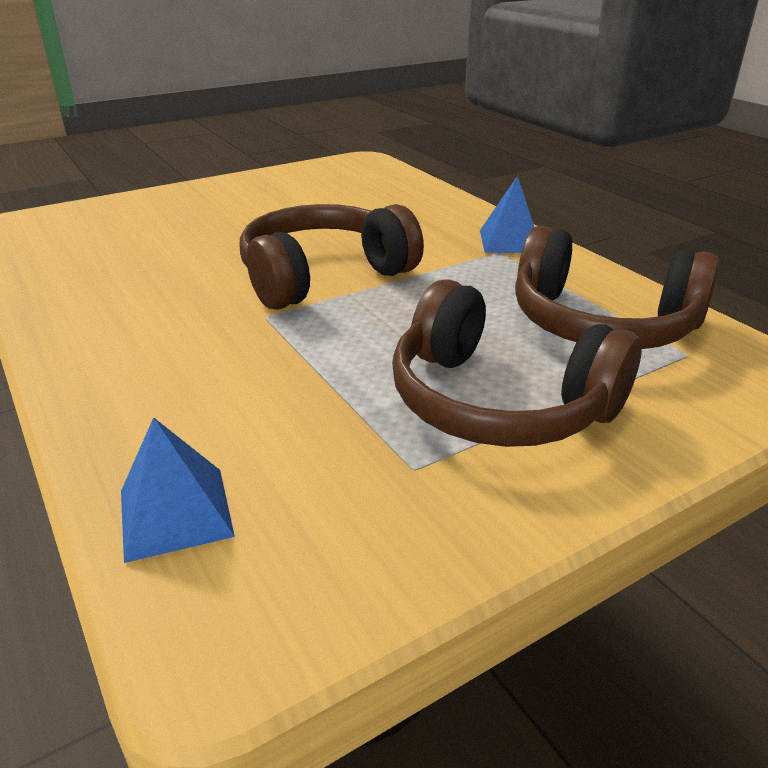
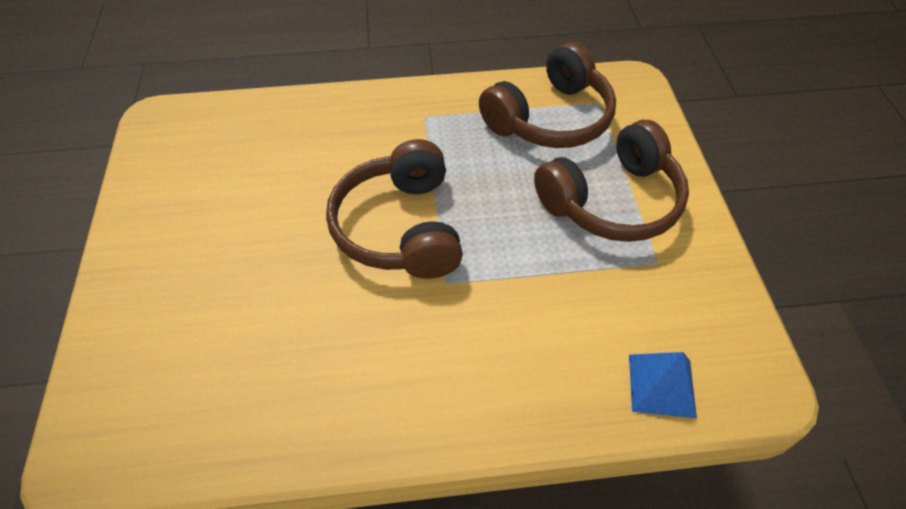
camera: 65 degrees left, 20 degrees up
blue pyramid [480,176,534,253] -> none

